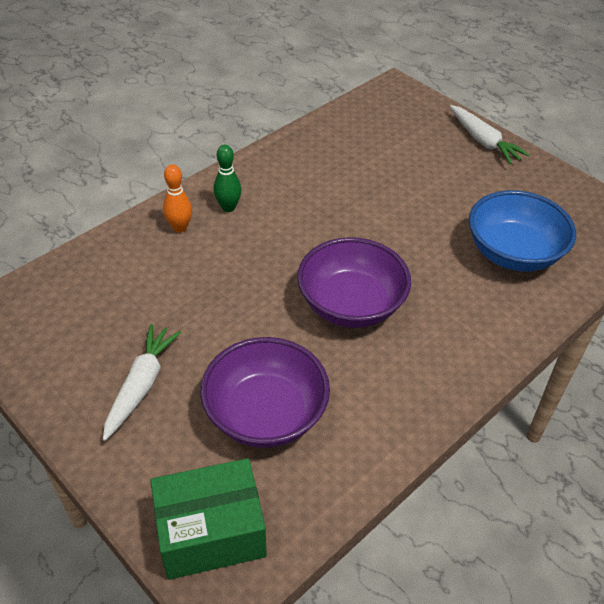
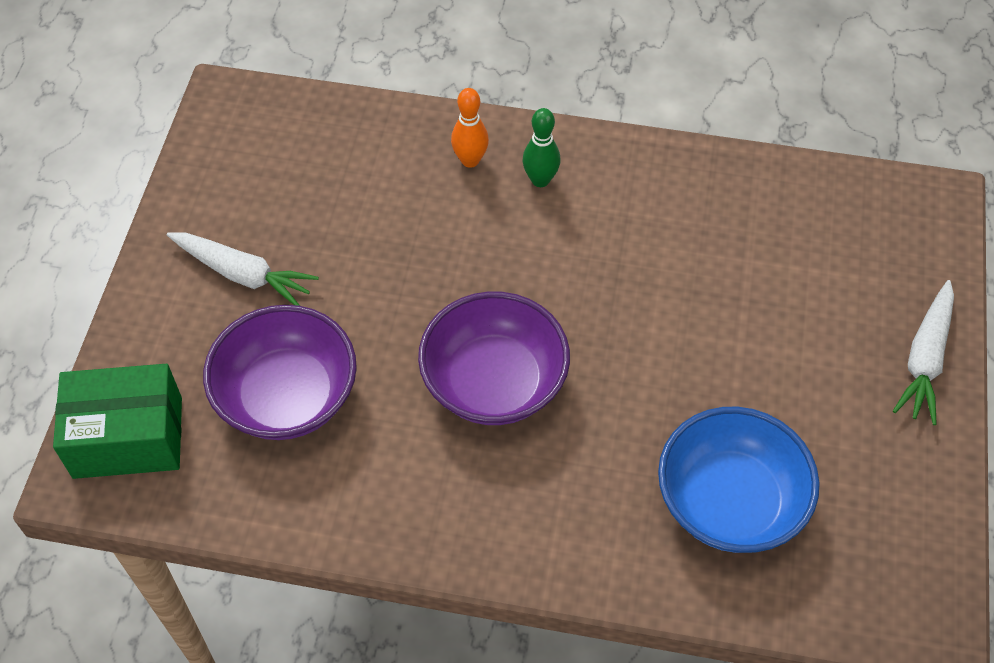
camera: 55 degrees right, 10 degrees up
white carrot [103,324,181,441] -> white carrot turned 45 degrees clockwise [167,232,319,306]
green box [150,458,267,580] -> green box turned 45 degrees counterclockwise [53,364,182,479]

